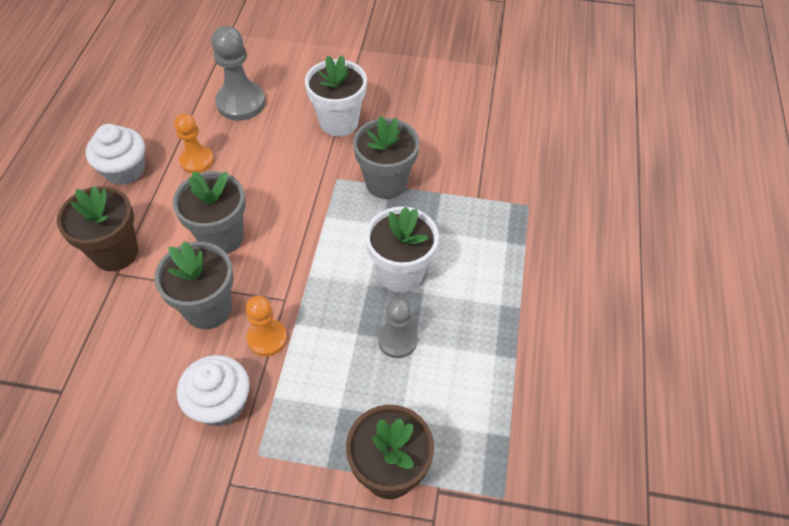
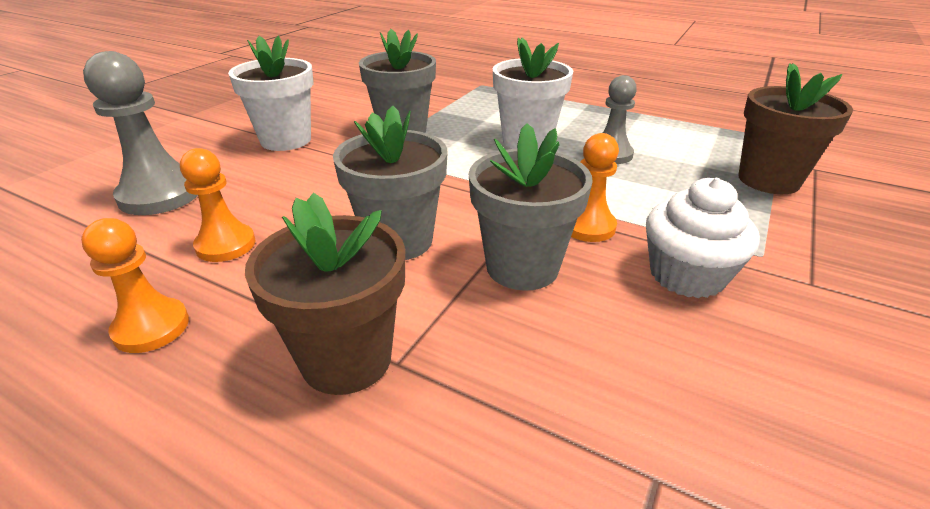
camera: 70 degrees left, 20 degrees down
white cupcake [86,124,145,185] -> orange pawn [81,218,189,353]

